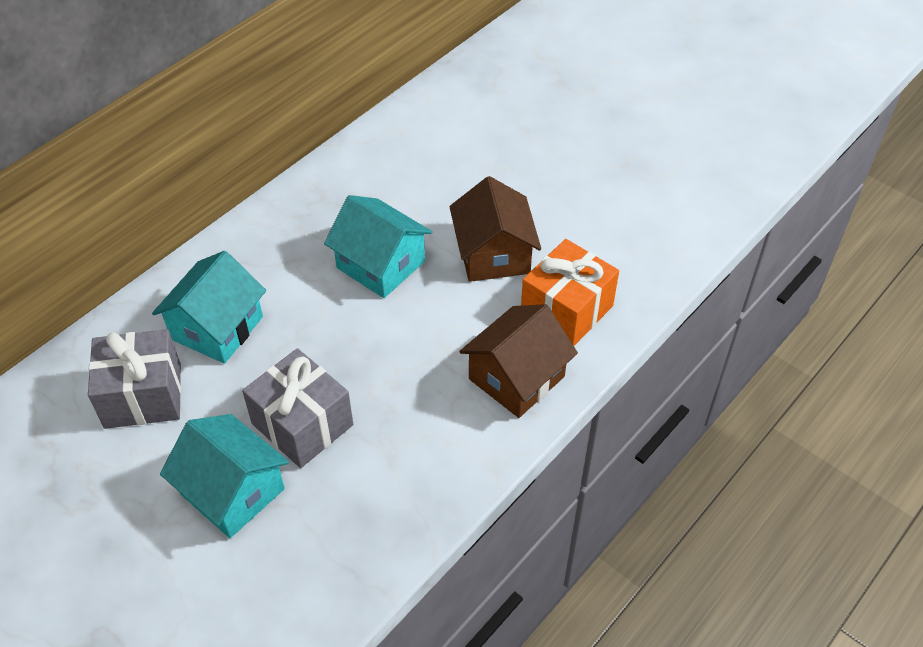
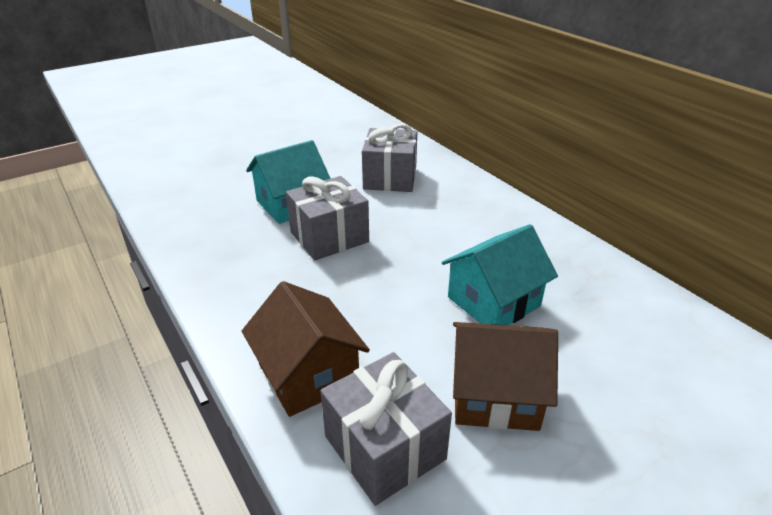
camera: 105 degrees right, 15 degrees down
turquoise house [152,251,266,364] -> none
orange gift [521,239,619,346] -> grey gift [320,352,452,506]

